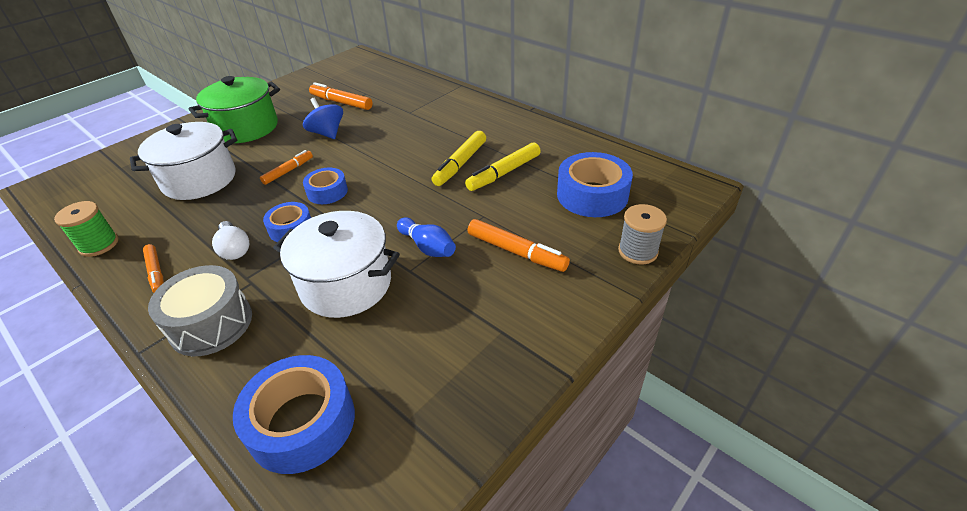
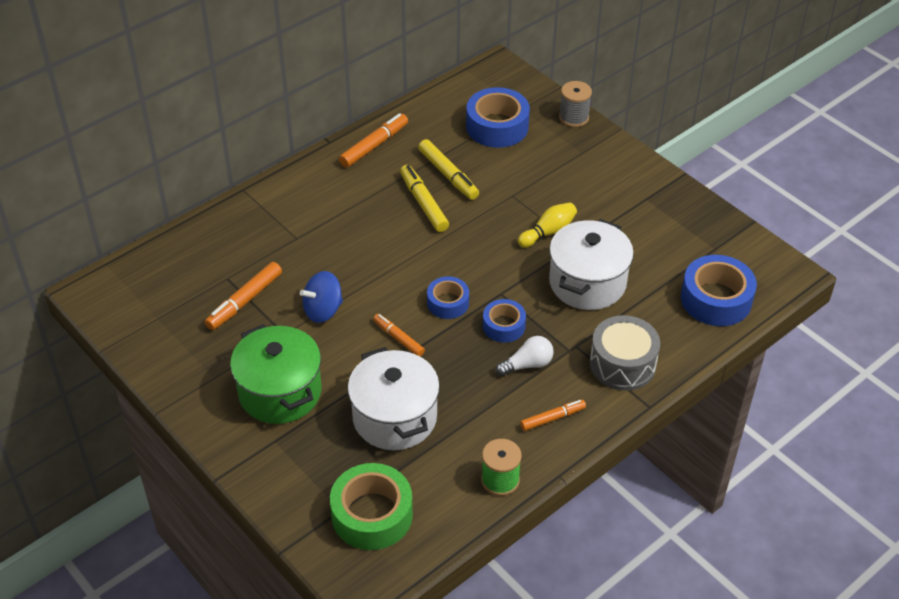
camera: 85 degrees left, 5 degrees up
blue bowling pin [397,217,456,257] -> yellow bowling pin [518,202,577,248]
yellow marker [432,131,486,186] -> yellow marker turned 150 degrees counterclockwise [400,165,449,232]
orange marker [467,219,570,272] -> orange marker moved to [339,113,408,168]
none -> green tape [330,463,413,550]

